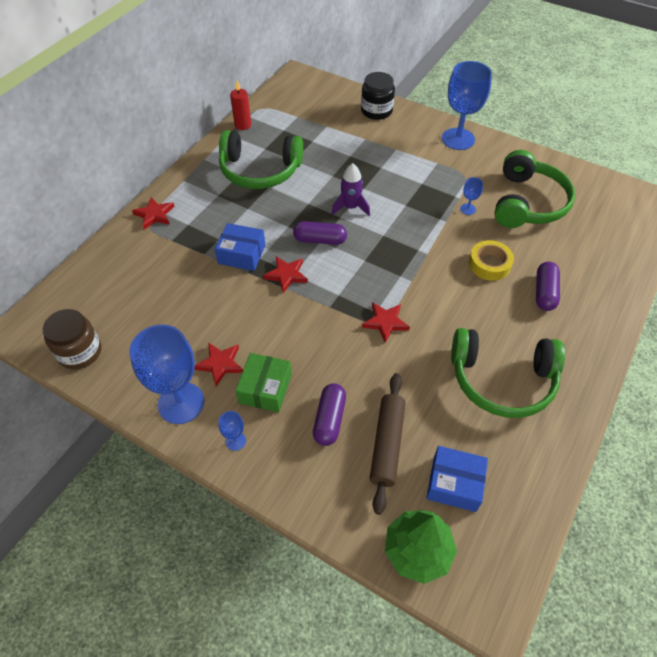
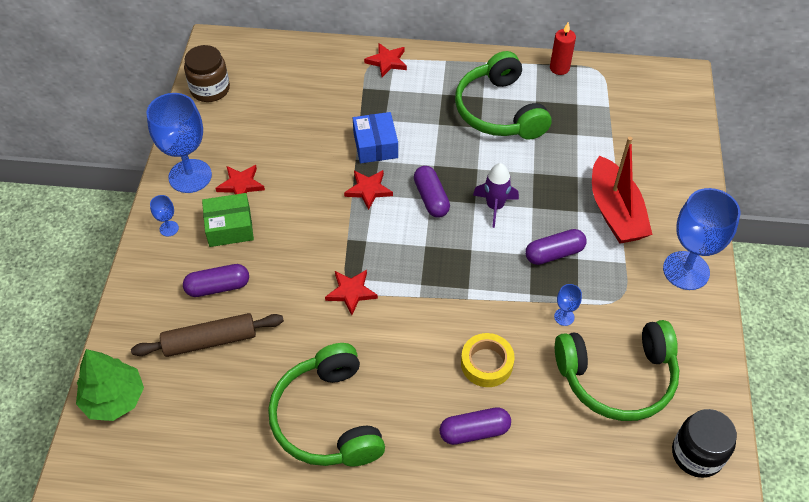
camera: 65 degrees right, 0 degrees up
black jar [361,72,395,120] -> black jar moved to [672,409,737,478]
blue box [426,446,488,512] -> none
none -> purple capsule [525,229,586,265]
none -> red boat [592,137,653,244]

